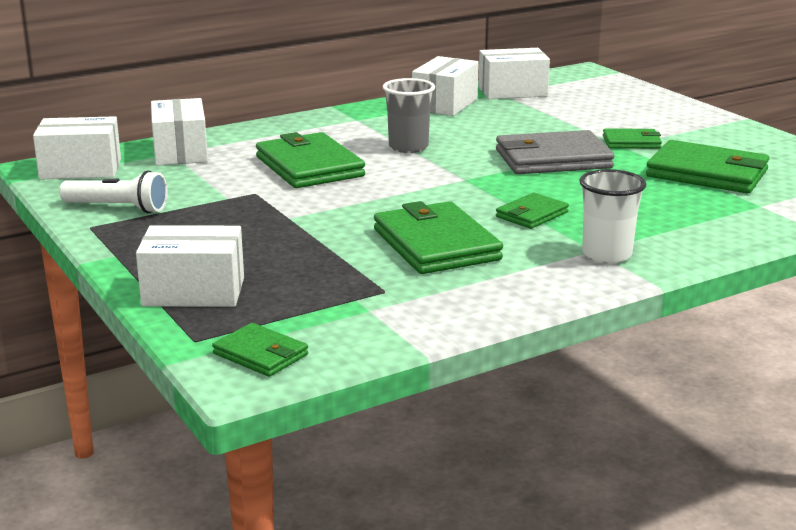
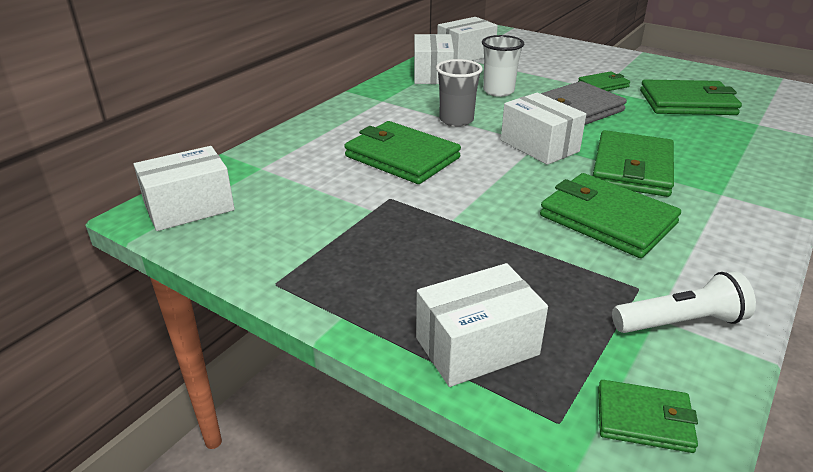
camera: 25 degrees left, 10 degrees up
white flashlight [59,170,168,213] -> white flashlight moved to [612,271,756,333]
white box [151,98,208,165] -> white box moved to [501,93,586,165]
green wallet [496,193,569,229] -> green wallet [593,130,674,197], size x1.85
white cup [579,169,646,264] -> white cup moved to [482,35,524,97]

